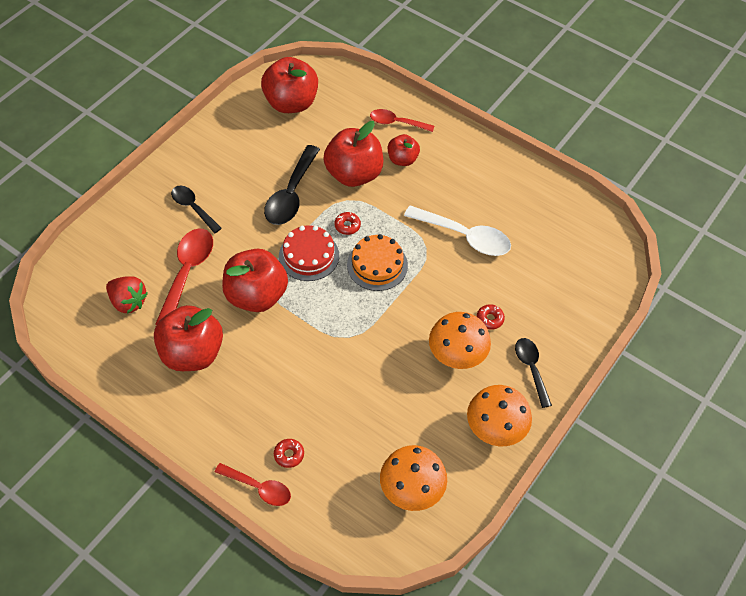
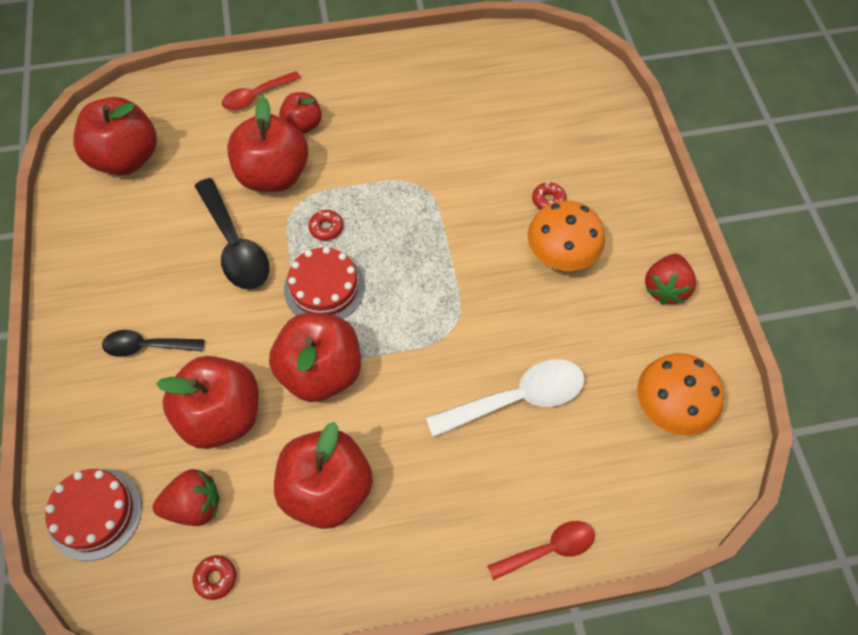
camera: 45 degrees left, 5 degrees up
red spoon [155,229,213,325] -> red apple [156,356,258,449]
red donut [274,439,304,468] -> red donut moved to [193,555,236,600]
orange cake [347,234,408,291] -> none
white spoon [404,205,511,256] -> white spoon moved to [426,359,585,438]
orange mushroom [467,385,532,446] -> red strawberry [645,254,696,304]
black spoon [515,338,552,408] -> none
none -> red cake [45,469,142,561]

